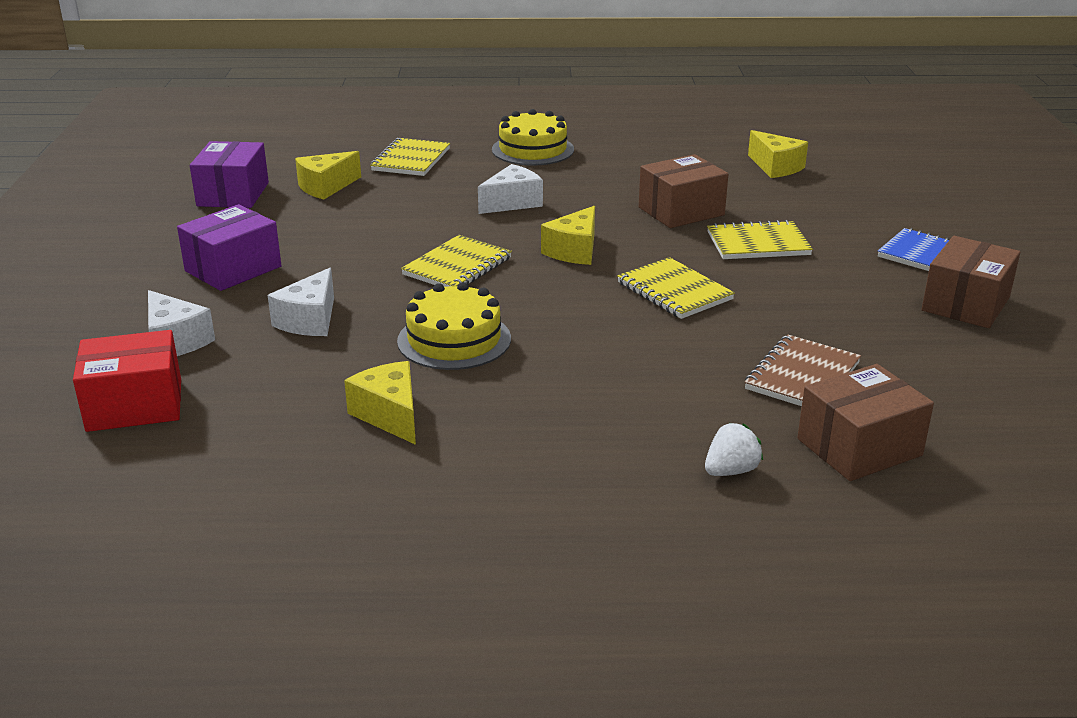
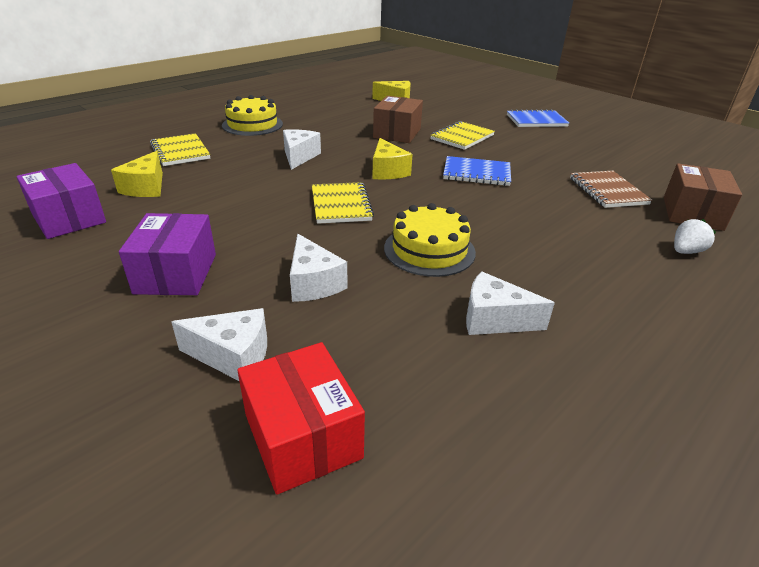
camera: 45 degrees left, 5 degrees up
red box [73,330,181,432] -> red box turned 60 degrees counterclockwise [237,342,365,495]
yellow cheese [344,361,416,445] -> white cheese [466,271,555,335]
yellow notebook [617,257,735,319] -> blue notebook [443,156,511,186]
white strawberry [705,423,763,476] -> white strawberry turned 45 degrees clockwise [674,219,716,254]
brown box [922,236,1020,328] -> none

